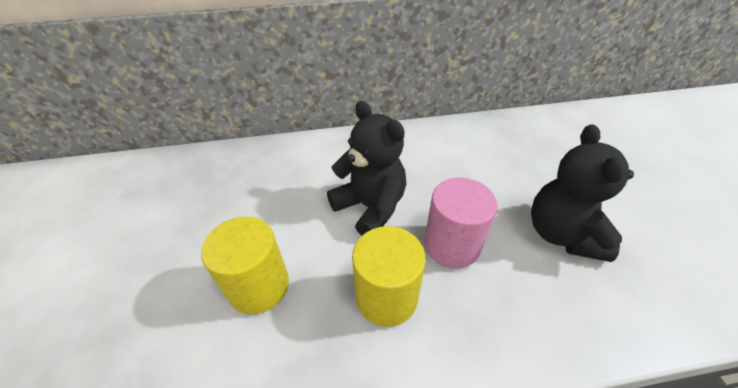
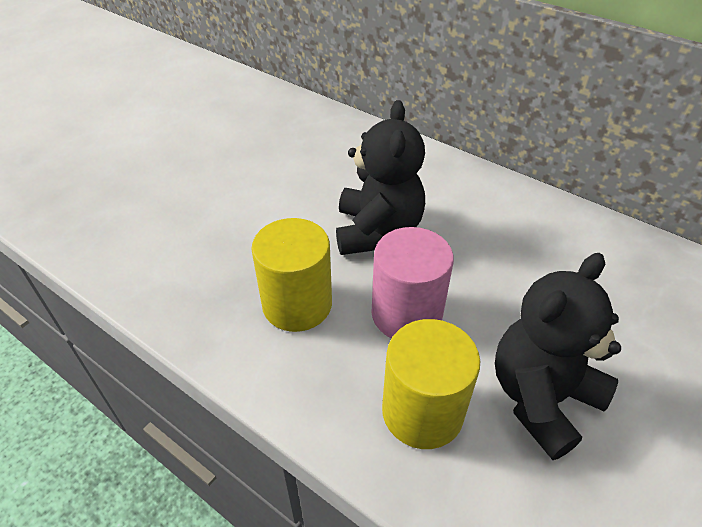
camera: 45 degrees right, 0 degrees up
yellow cylinder [201,216,289,314] -> yellow cylinder moved to [382,319,480,449]

